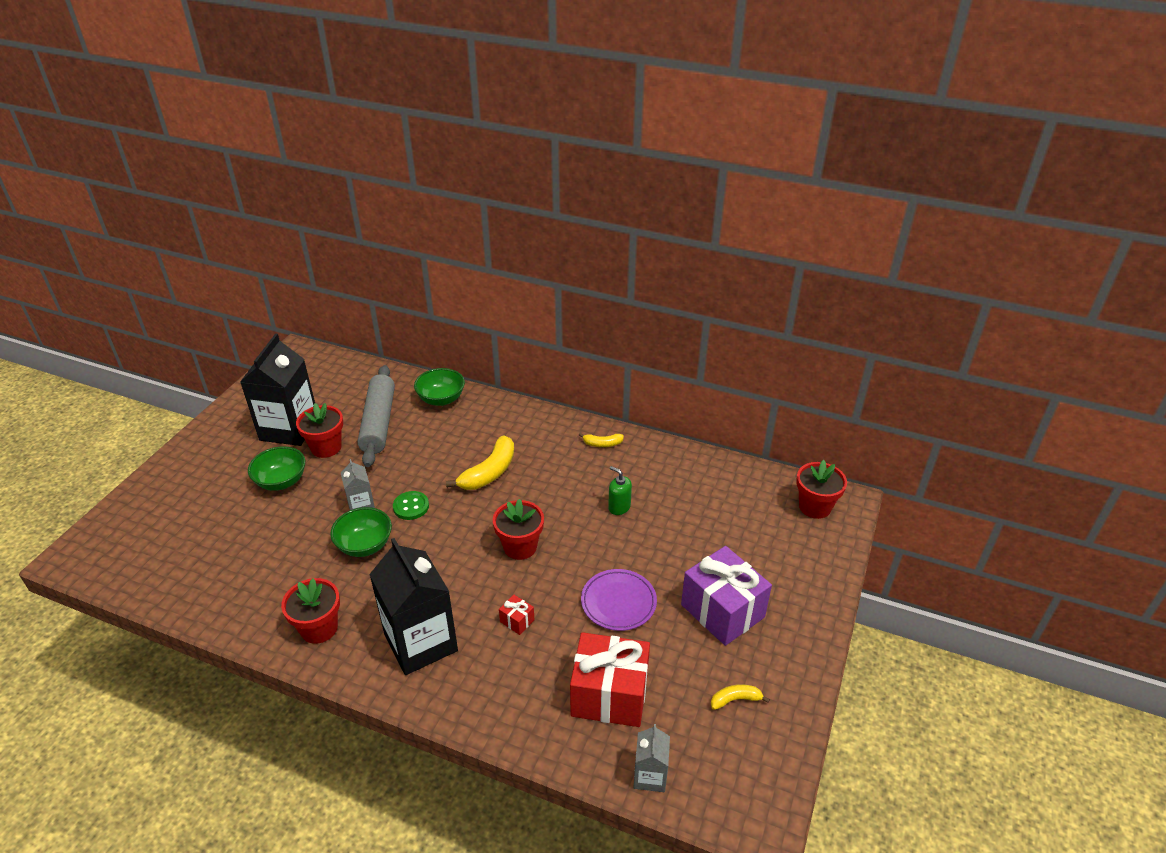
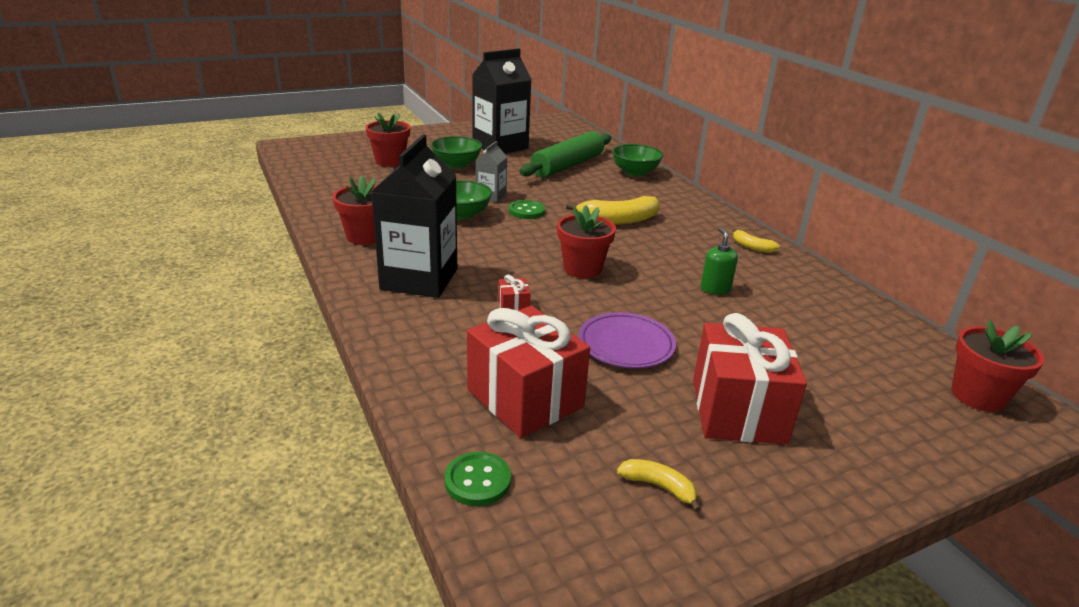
camera: 40 degrees right, 10 degrees down
red flower pot [296,403,343,458] -> red flower pot moved to [365,113,410,167]
grey rolling pin [357,365,395,467] -> green rolling pin [519,131,611,178]
grey carton [633,724,670,792] -> green button [445,452,511,506]
purple gift [681,546,772,646] -> red gift [693,313,807,444]

